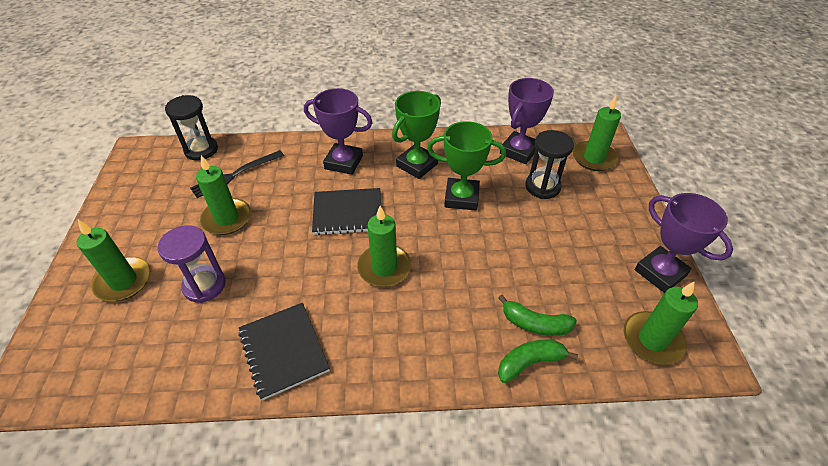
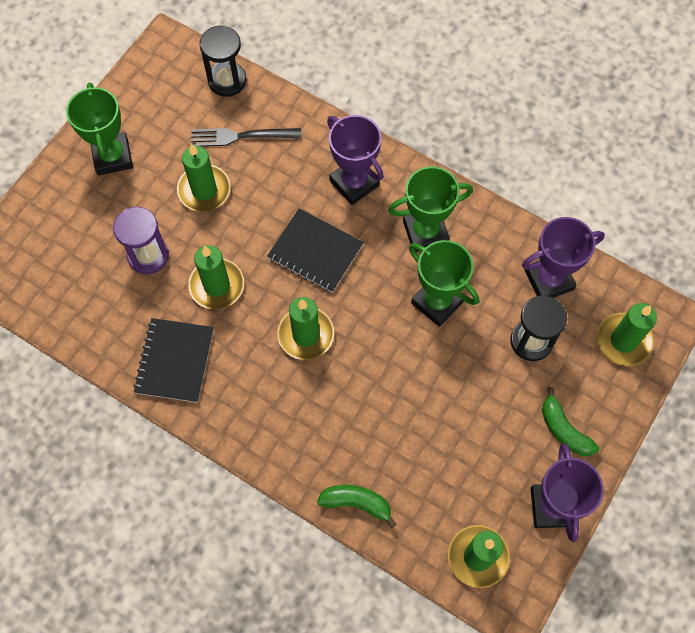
camera: 35 degrees right, 20 degrees up
green candle [77,220,150,301] -> green candle moved to [188,245,244,309]
green banana [498,295,577,336] -> green banana moved to [542,387,599,456]
none -> green trophy [66,82,133,175]

